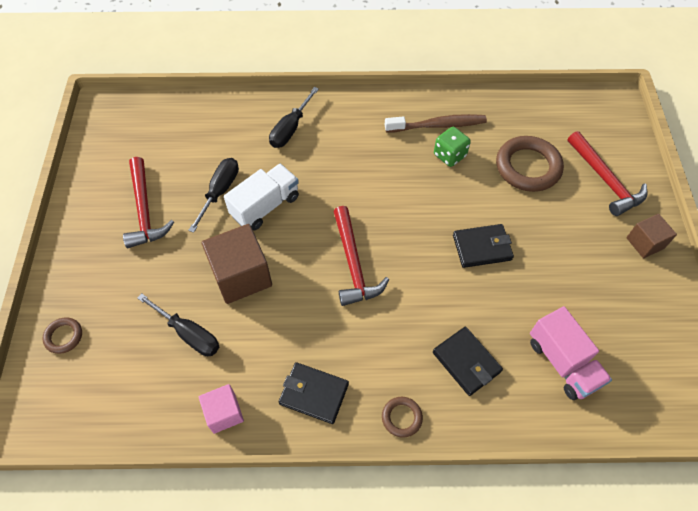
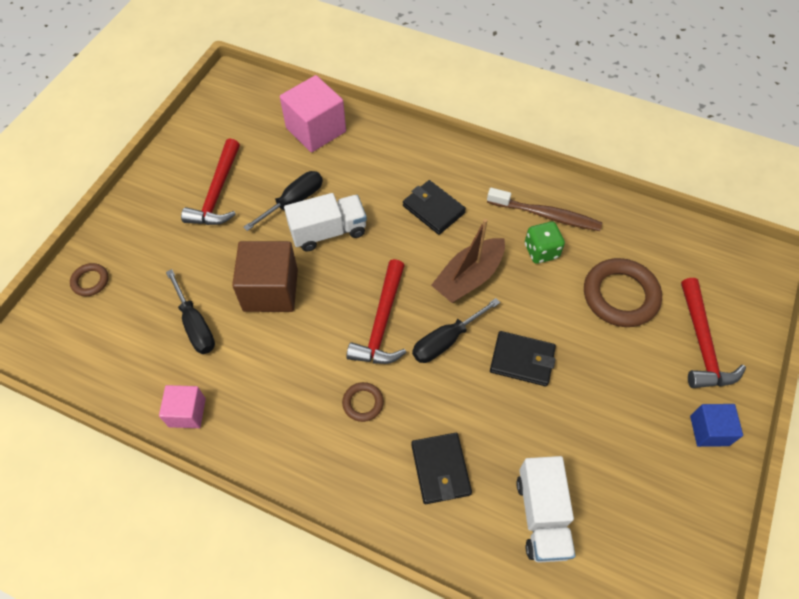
camera: 25 degrees right, 0 degrees up
black screwdriver [269,87,319,148] -> black screwdriver moved to [412,298,500,363]
black wallet [279,362,349,424] -> black wallet moved to [403,180,466,235]
brown ring [382,397,423,438] -> brown ring moved to [342,382,384,422]
pink truck [530,306,612,400] -> white truck [516,456,576,563]
brown cube [626,214,677,258] -> blue cube [690,404,743,447]
none -> pink cube [280,75,346,152]
none -> brown boat [431,219,505,303]

